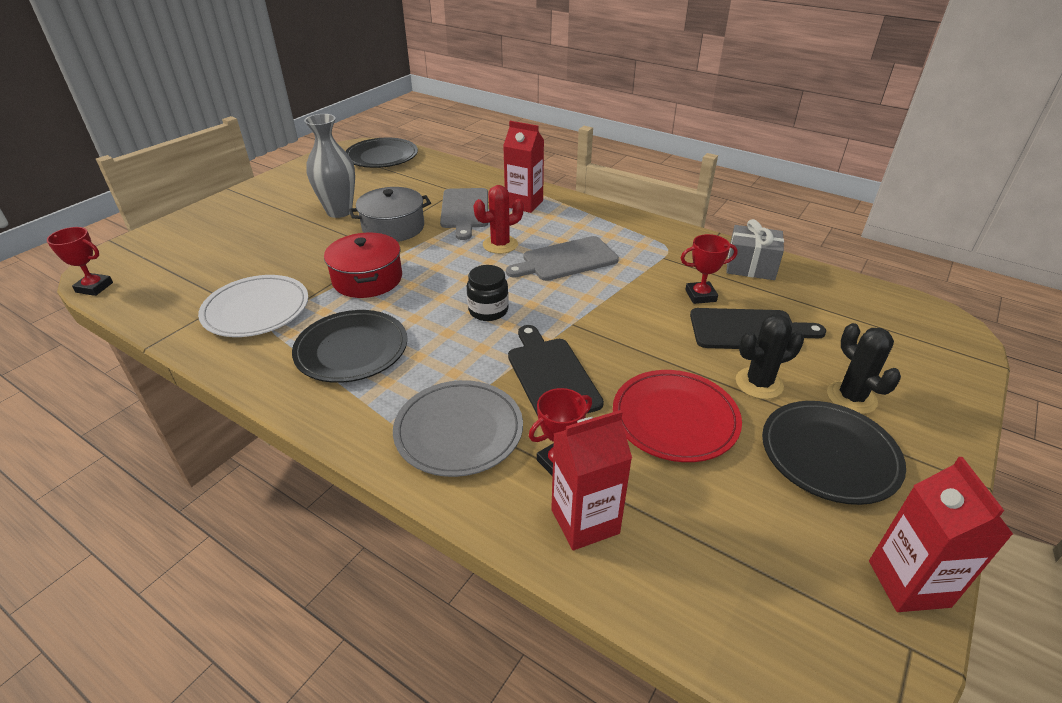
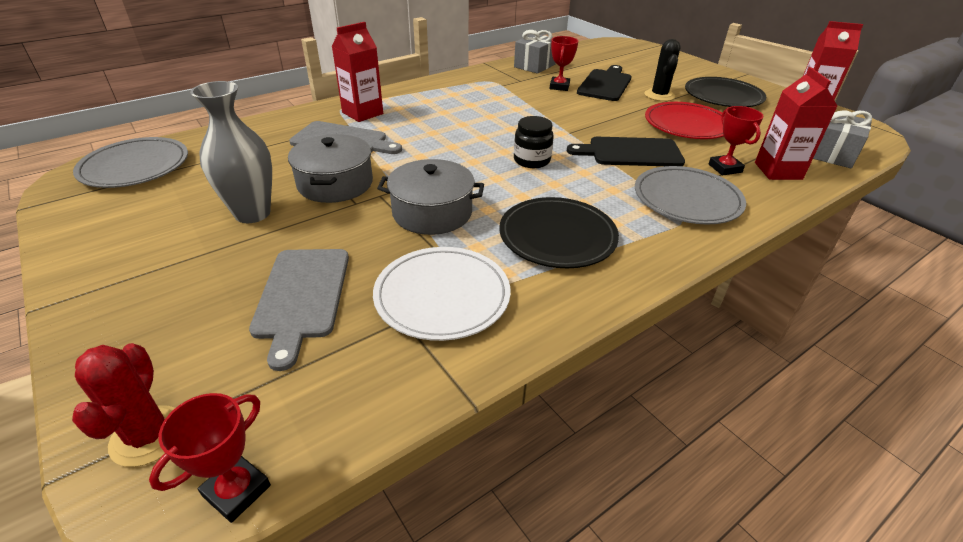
camera: 70 degrees left, 0 degrees up
red pot [324,233,402,298] -> grey pot [377,159,484,235]
black plate [345,138,418,168] -> grey plate [73,137,188,188]
red cactus [474,185,524,254] -> red cactus moved to [72,343,175,467]
grey cutting board [506,236,619,281] -> grey cutting board moved to [249,249,349,371]
black cactus [827,323,901,414] -> none
none -> grey gift [813,110,872,168]

